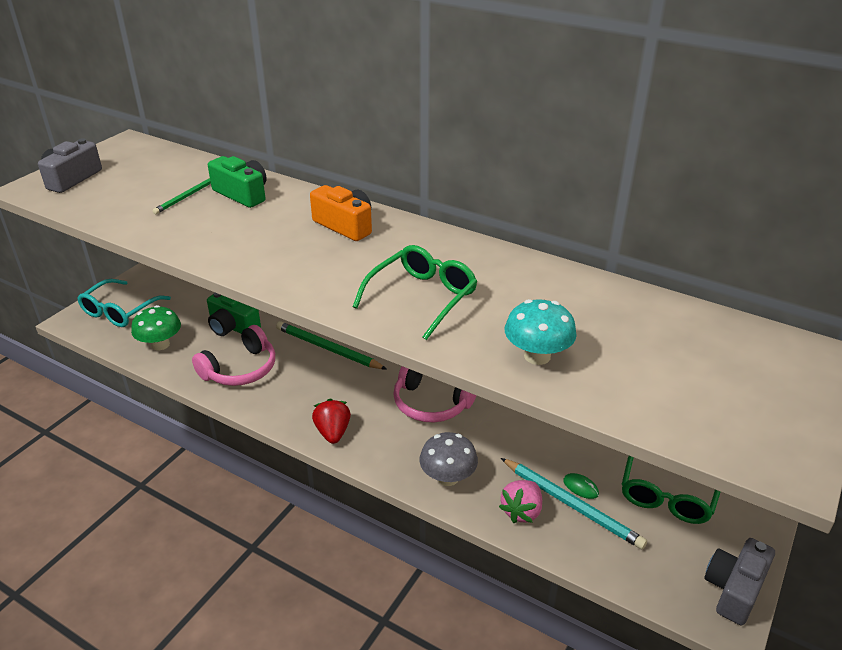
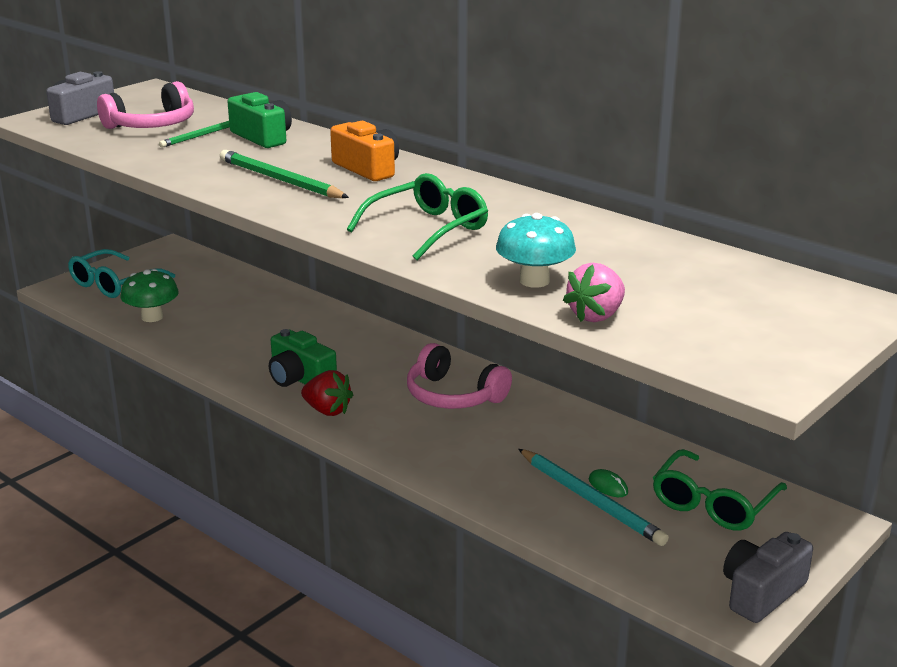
camera: 10 degrees right, 10 degrees down
pink headphones [192,325,275,386] -> pink headphones moved to [97,81,194,129]
green camera [207,292,261,336] -> green camera moved to [269,329,337,387]
green pencil [276,321,387,370] -> green pencil moved to [220,150,349,198]
red strawberry [312,399,351,444] -> red strawberry turned 120 degrees clockwise [301,370,353,416]
grey mushroom [419,432,478,486] -> none
pink strawberry [499,480,542,523] -> pink strawberry moved to [563,263,625,322]

